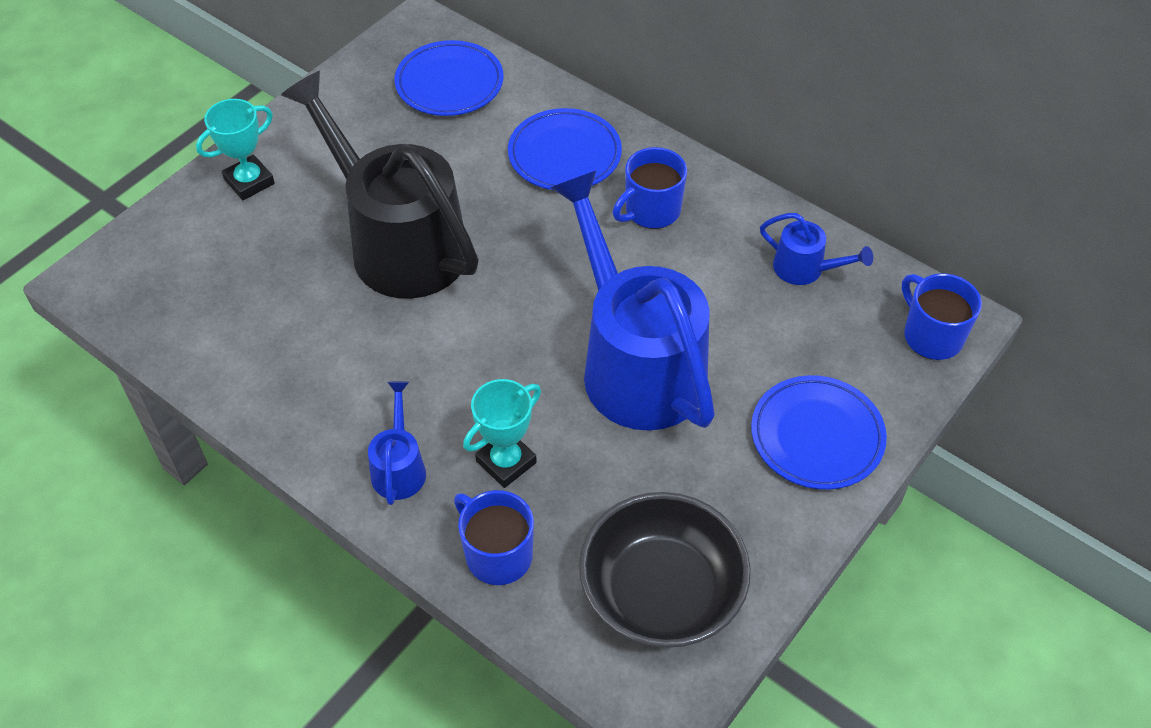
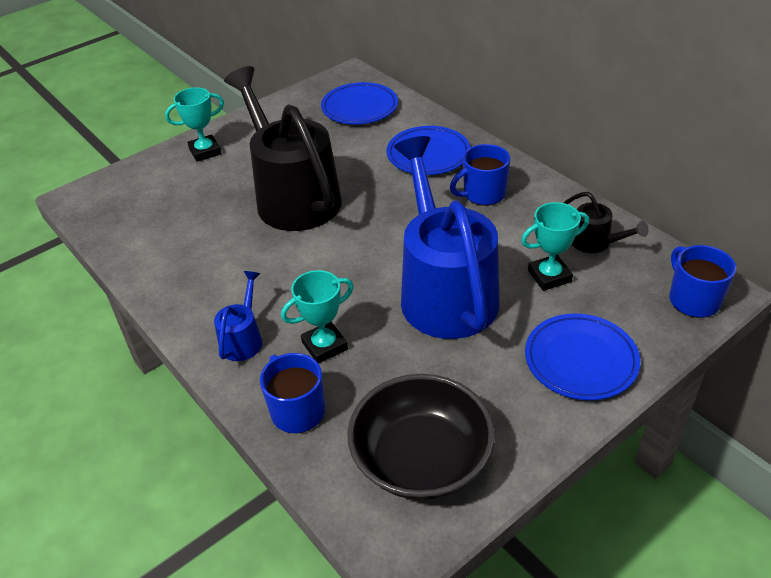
camera: 15 degrees right, 10 degrees down
blue watering can [760,213,873,285] -> black watering can [564,192,649,253]
none -> turquoise trophy [521,202,589,291]

